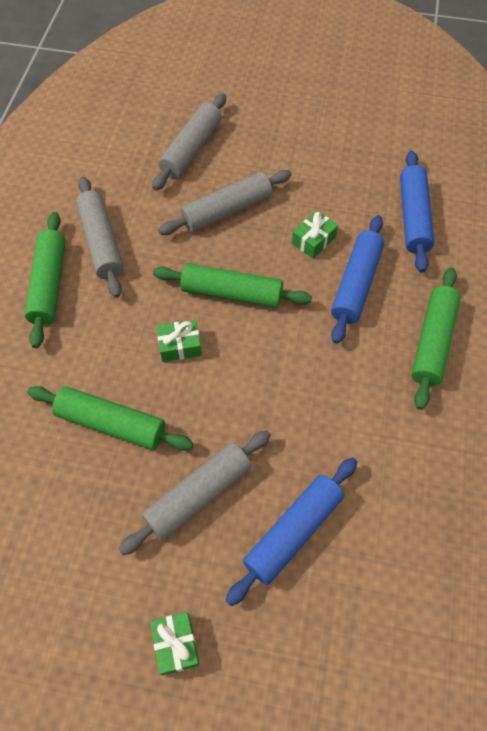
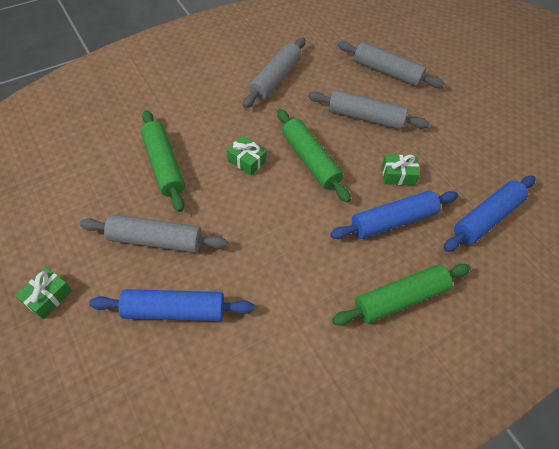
camera: 45 degrees right, 5 degrees down
green rolling pin [24,212,66,348] -> none
grey rolling pin [152,93,226,191] -> grey rolling pin turned 45 degrees clockwise [338,41,444,88]

